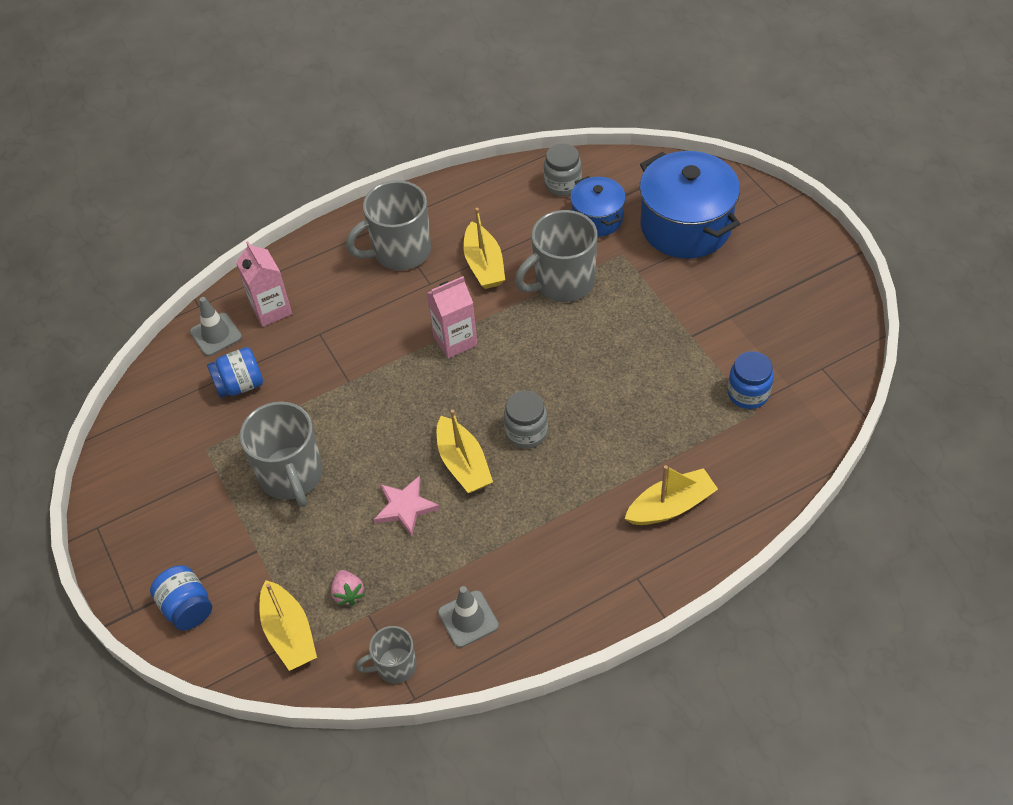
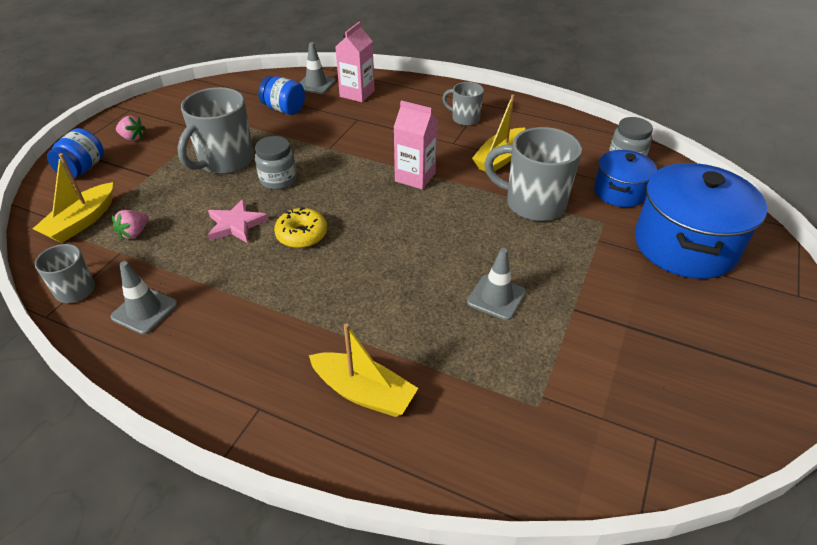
camera: 50 degrees right, 10 degrees down
grey mug [346,180,431,270] -> grey mug [442,82,484,126], size x0.56
yellow boat [437,410,493,493] -> yellow donut [274,207,327,248]
grey jar [504,390,548,448] -> grey jar moved to [255,136,297,190]
blue jar [728,351,773,409] -> none
none -> pink strawberry [116,116,146,141]
none -> grey traffic cone [467,248,526,320]

